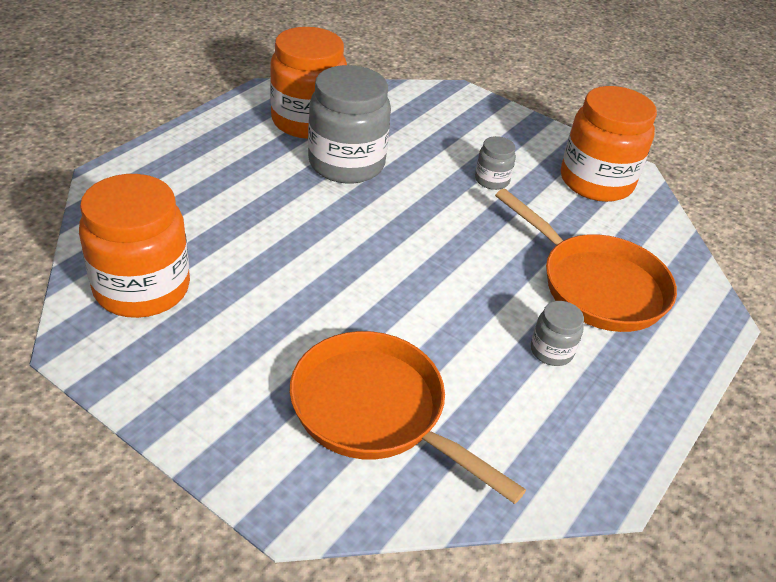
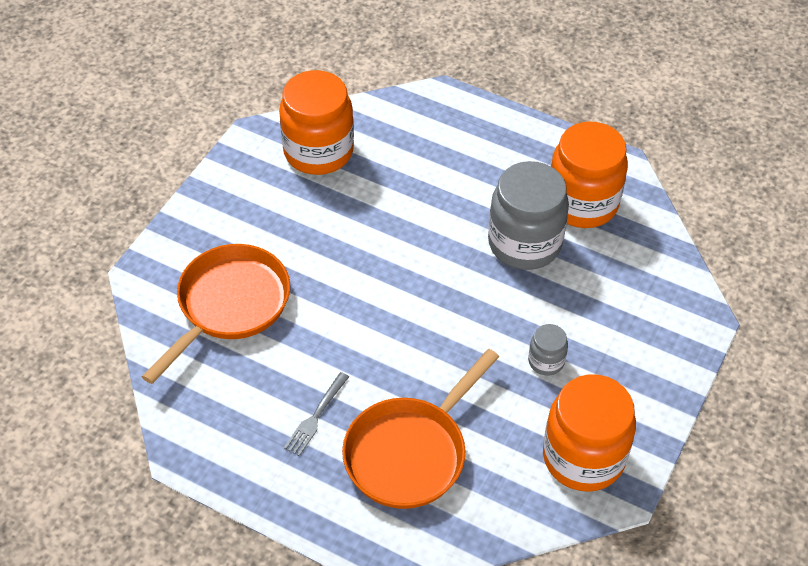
camera: 85 degrees right, 10 degrees up
grey jar [531,301,584,366] -> grey fork [284,372,349,456]

